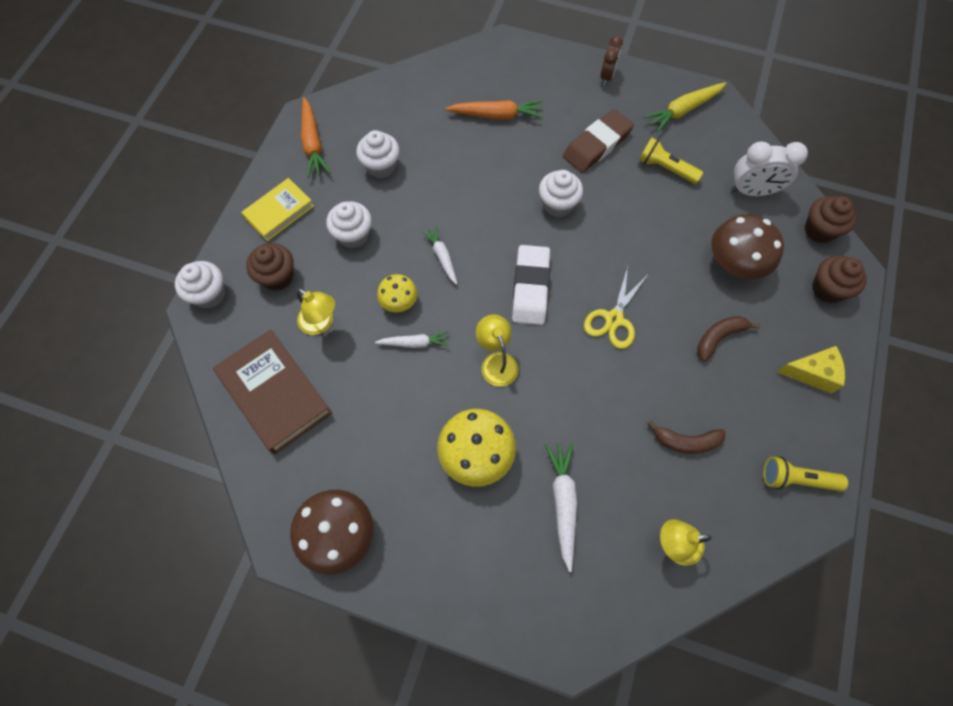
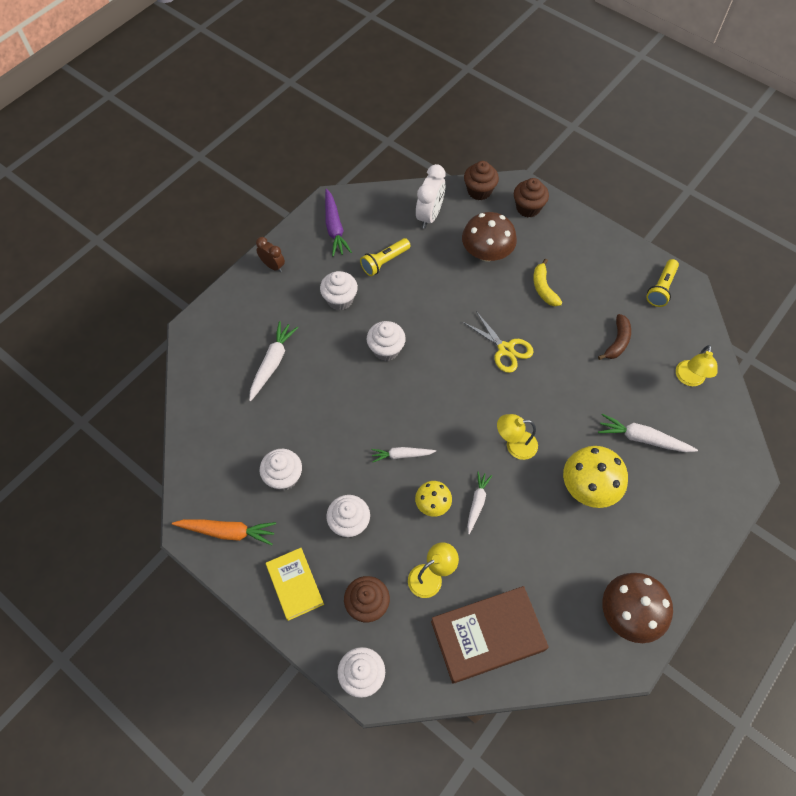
camera: 70 degrees left, 5 degrees down
orange carrot [445,100,543,120] -> white carrot [249,321,298,401]
white eraser [512,245,550,325] -> none
brown eraser [563,109,634,173] -> white cupcake [320,271,358,310]
yellow carrot [644,82,726,133] -> purple carrot [325,189,352,257]
brown banana [697,316,760,361] -> yellow banana [533,259,563,306]
yellow cheese [777,346,845,394] -> none

